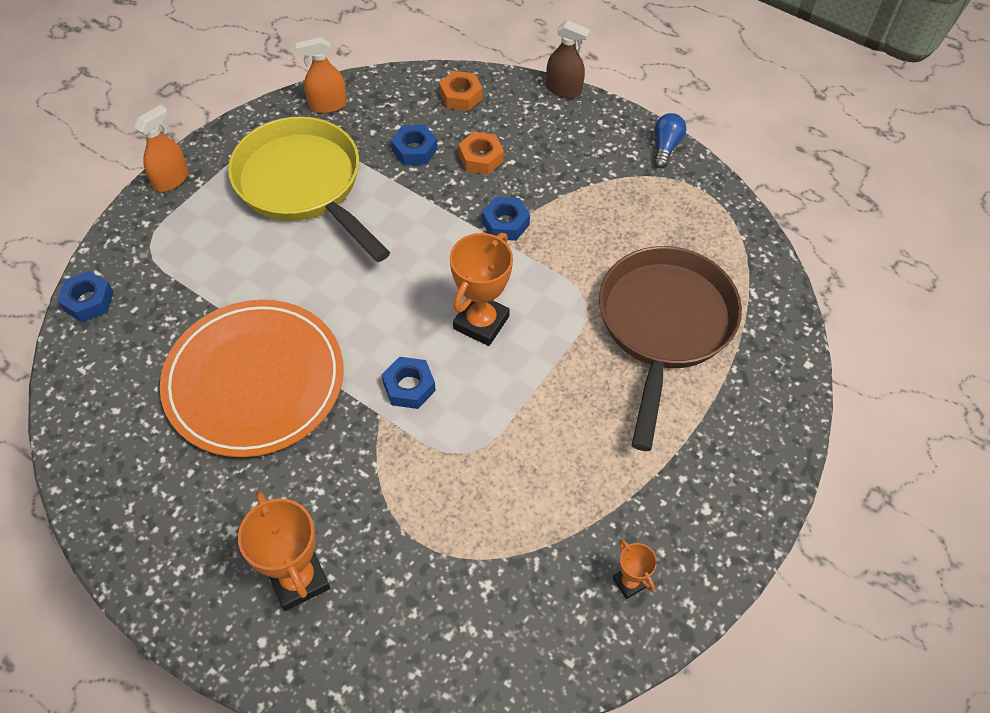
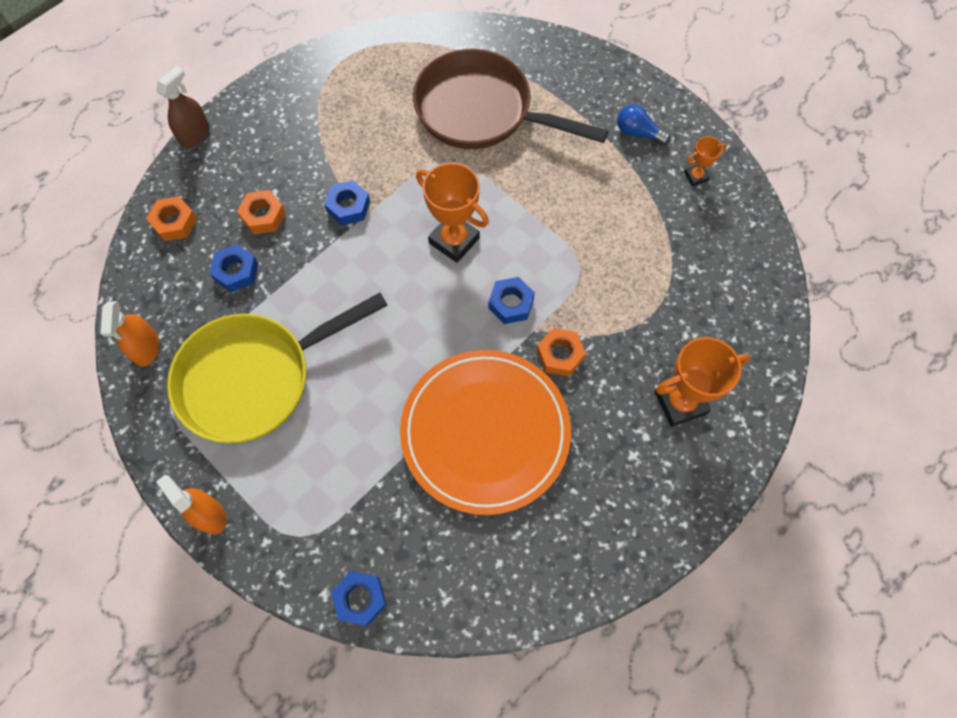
camera: 80 degrees left, 10 degrees up
blue light bulb [654,113,686,168] -> blue light bulb moved to [617,105,670,145]
none -> orange nut [537,328,586,377]

